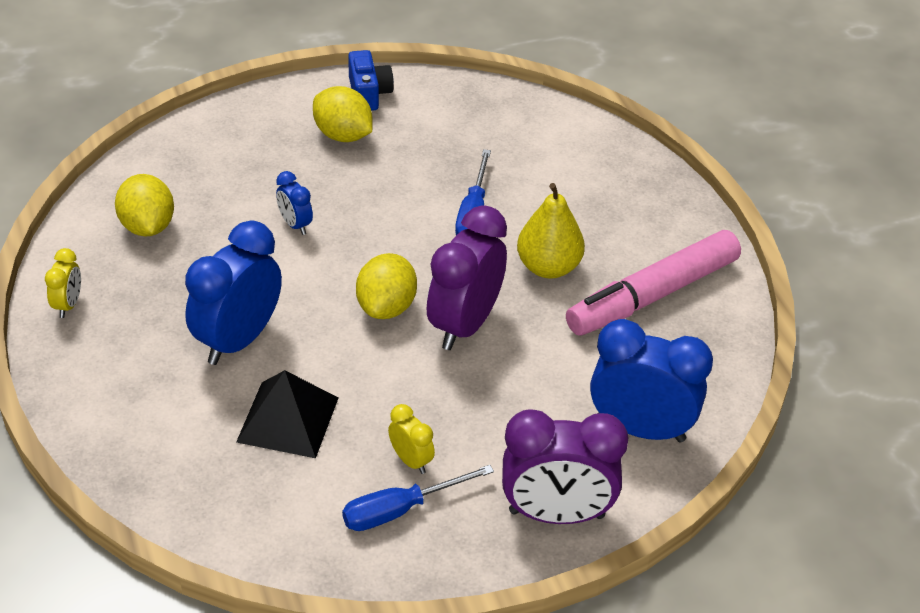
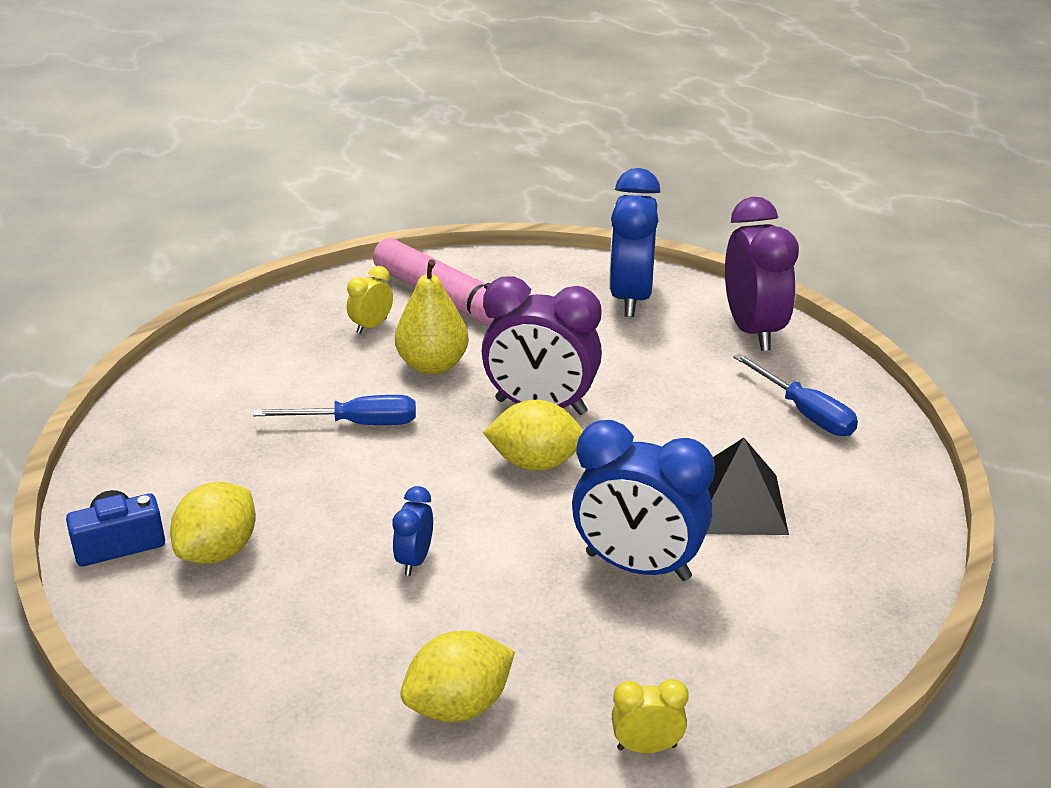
camera: 100 degrees left, 10 degrees down
blue clock [276,171,313,235] -> blue clock turned 150 degrees clockwise [392,486,433,576]
yellow clock [388,404,435,474] -> yellow clock moved to [347,266,393,334]

